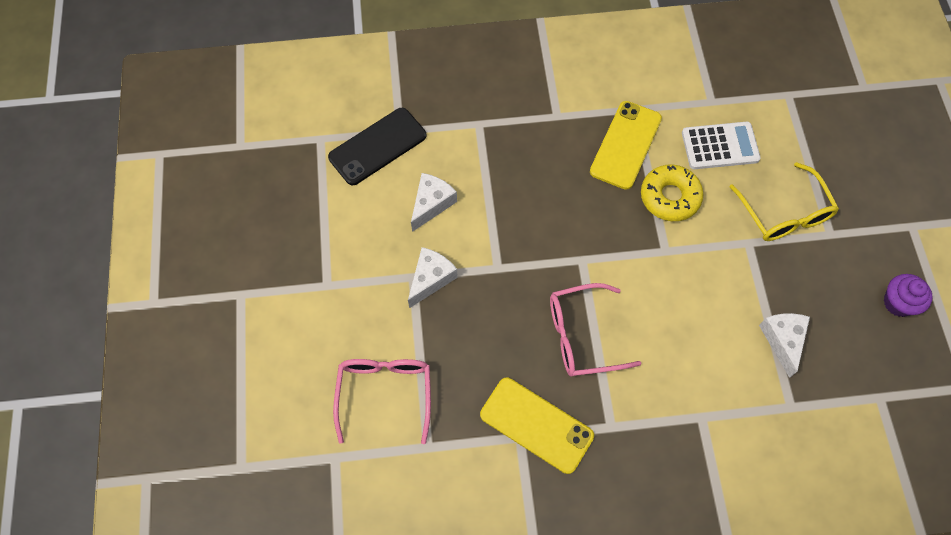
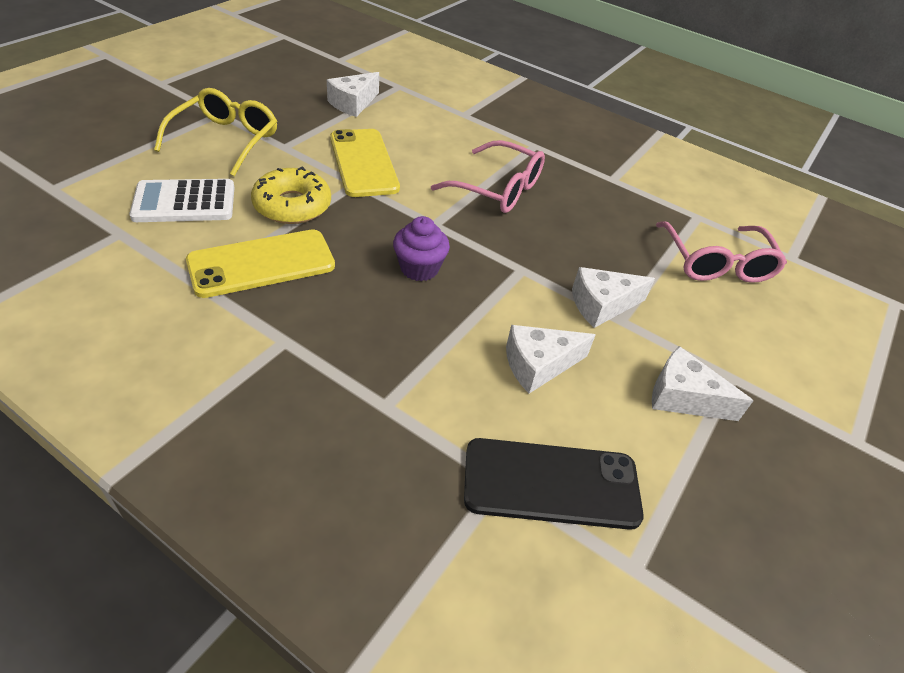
camera: 145 degrees left, 20 degrees down
pink glasses [333,359,431,444] -> pink glasses turned 45 degrees counterclockwise [656,221,787,283]
yellow phone [480,378,594,474] -> yellow phone moved to [330,129,400,197]
white calculator [682,122,761,169] -> white calculator turned 45 degrees counterclockwise [129,179,235,222]
purple cupcake [884,274,933,317] -> purple cupcake moved to [393,216,450,281]
none -> white cheese [652,346,753,421]

